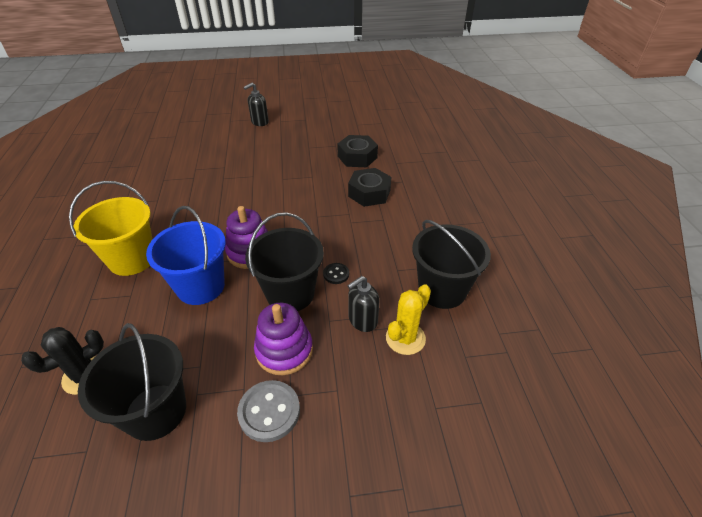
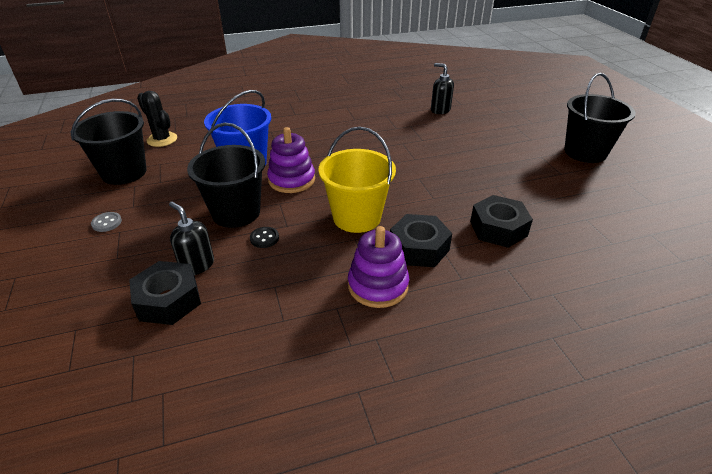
camera: 80 degrees right, 5 degrees down
yellow bucket [69,181,152,276] -> yellow bucket moved to [318,127,396,233]
grey button [237,380,300,442] -> grey button [91,212,122,232], size x0.55
black soap dispenser [243,83,269,126] -> black soap dispenser moved to [431,63,454,114]
purple stacking toy [254,303,313,375] -> purple stacking toy moved to [348,226,409,308]
yellow cactus [386,284,431,355] -> black nut [129,261,201,325]
black bucket [412,220,491,309] -> black bucket moved to [565,73,636,163]

